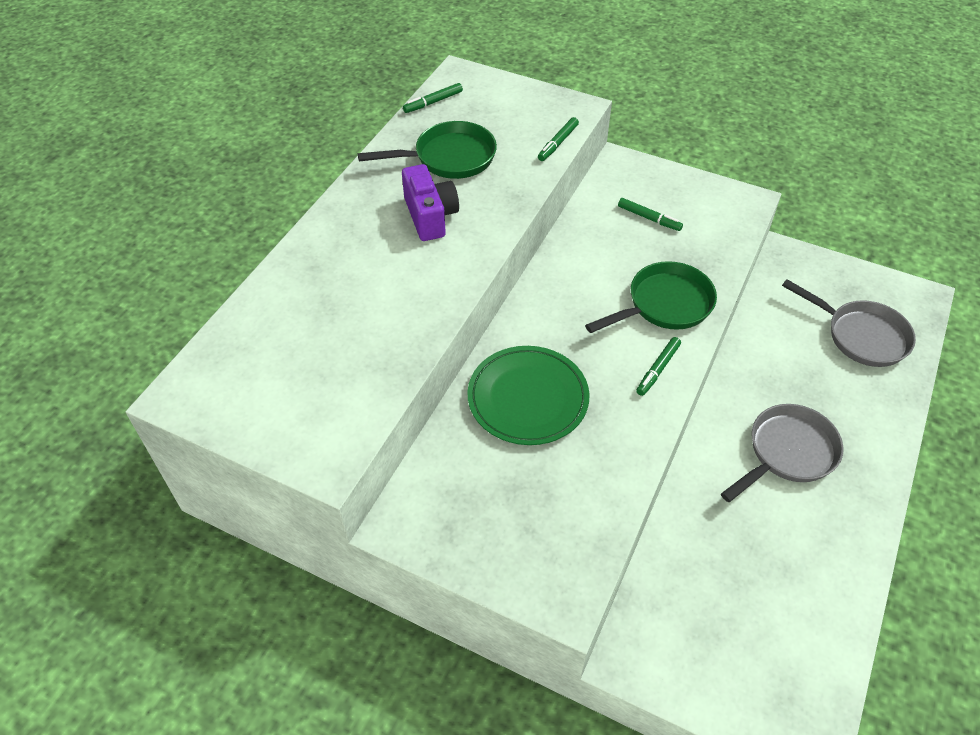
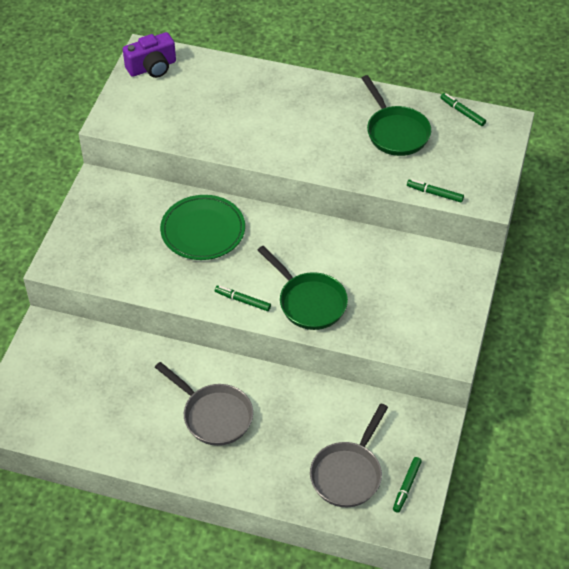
camera: 80 degrees right, 0 degrees up
purple camera [402,164,459,241] -> purple camera moved to [123,32,176,78]
green marker [618,198,683,231] -> green marker moved to [393,457,422,513]

